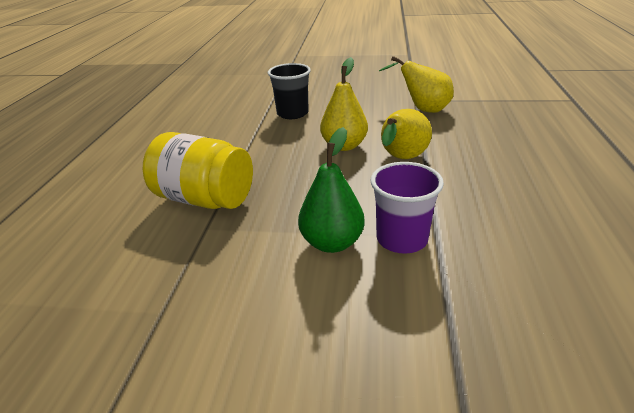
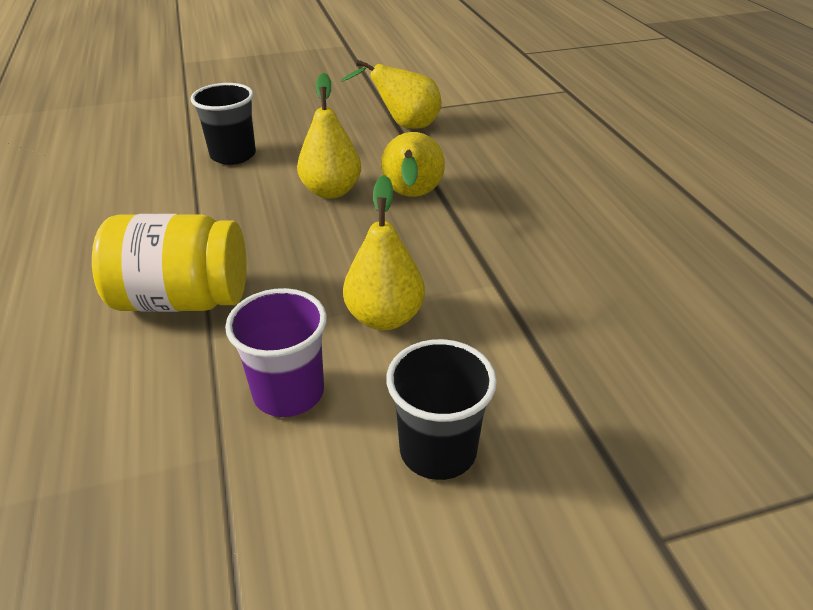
camera: 25 degrees left, 5 degrees up
green pear [298,127,365,253] -> yellow pear [343,175,425,330]
purple cup [371,162,444,254] -> purple cup moved to [225,288,327,417]
none -> black cup [386,339,497,480]

